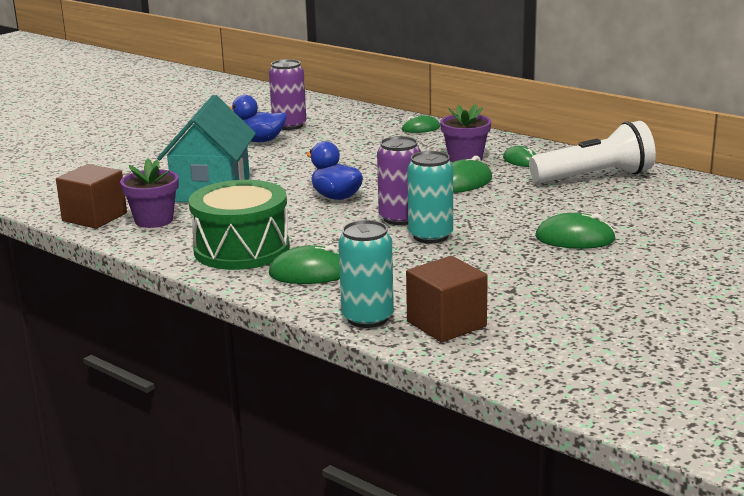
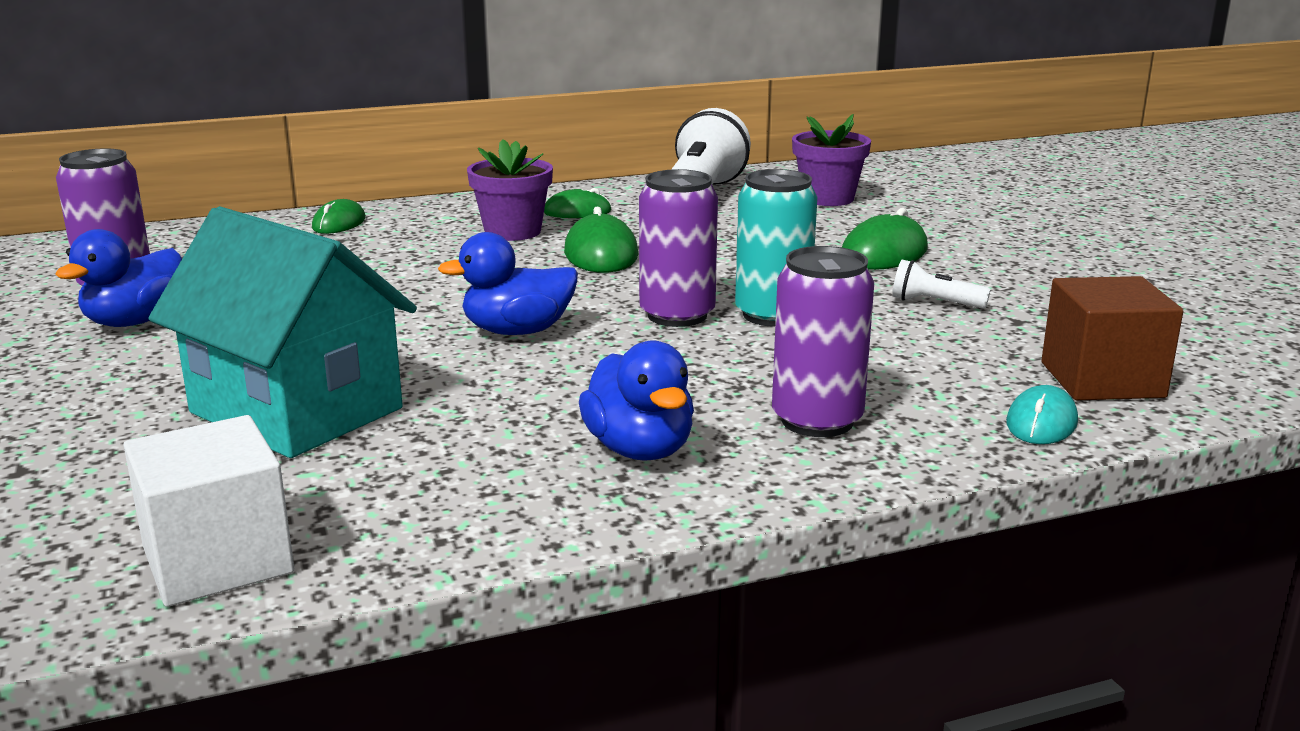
camera: 60 degrees left, 0 degrees up
brown cube [56,164,127,229] -> white cube [124,415,294,607]
purple flower pot [120,159,179,228] -> purple flower pot moved to [792,114,871,206]
green drum [189,180,290,270] -> blue duck [579,340,694,461]
green mouse [269,245,340,284] -> purple can [772,246,874,437]
turquoise can [338,220,394,328] -> turquoise mouse [1006,385,1078,444]
none -> white flashlight [892,260,991,309]

